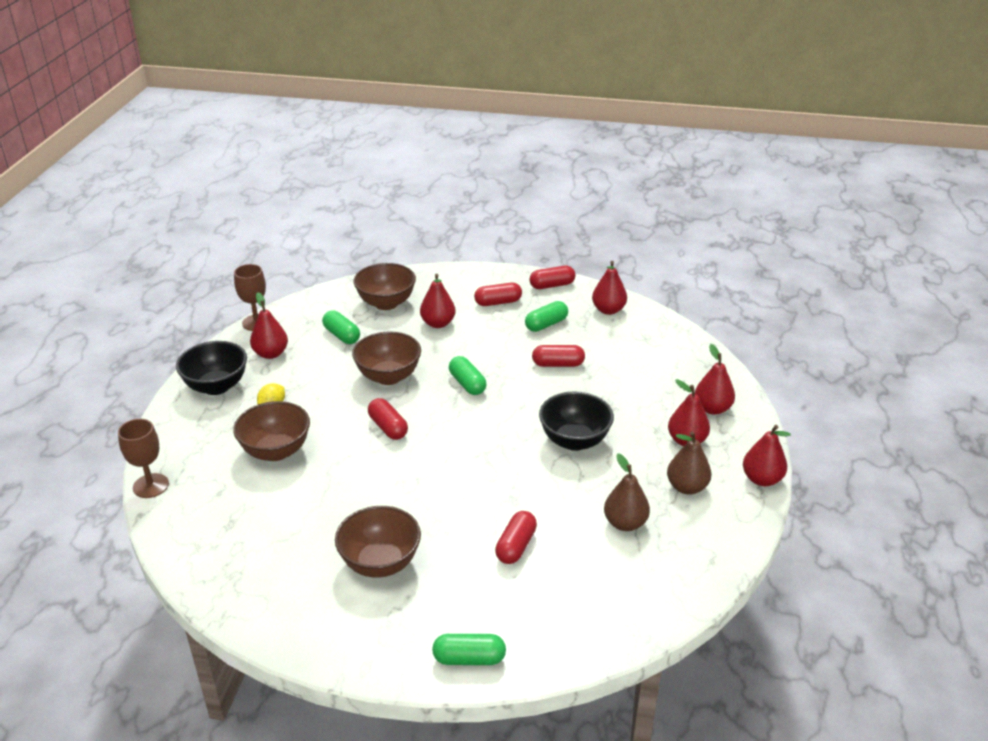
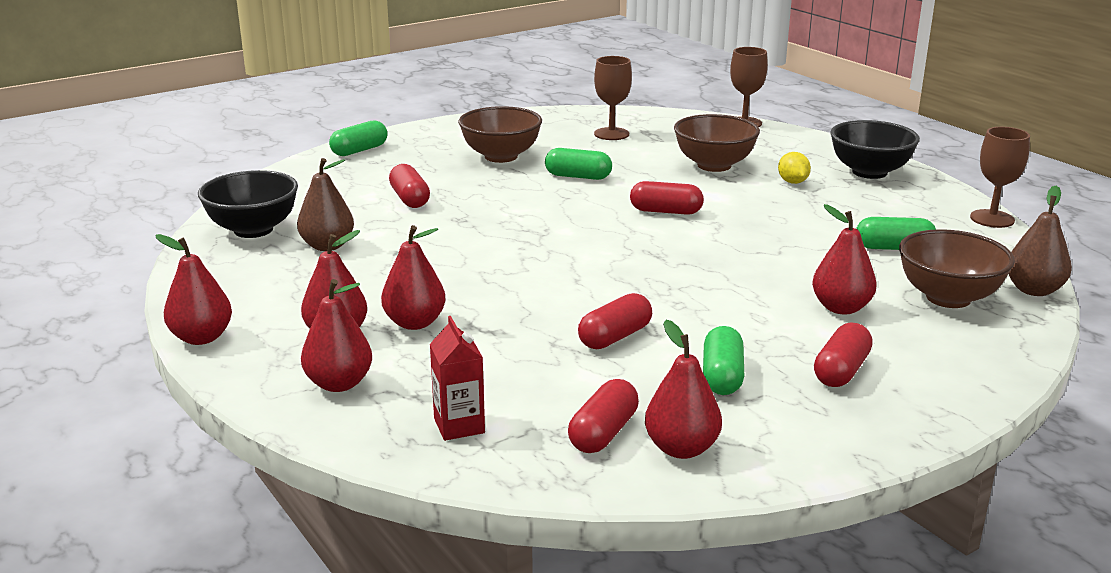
camera: 135 degrees right, 10 degrees down
red pear [250,292,288,359] -> red pear moved to [381,225,446,330]
brown bowl [352,331,421,385] -> none
green capsule [449,356,486,395] -> green capsule moved to [545,148,612,180]
red capsule [530,266,575,289] -> red capsule moved to [568,379,639,453]
black bowl [539,391,614,451] -> black bowl moved to [198,170,298,238]
brown pear [667,432,711,495] -> brown pear moved to [1009,186,1072,296]
none -> red carton [430,316,485,441]
none -> brown goblet [594,56,632,140]

